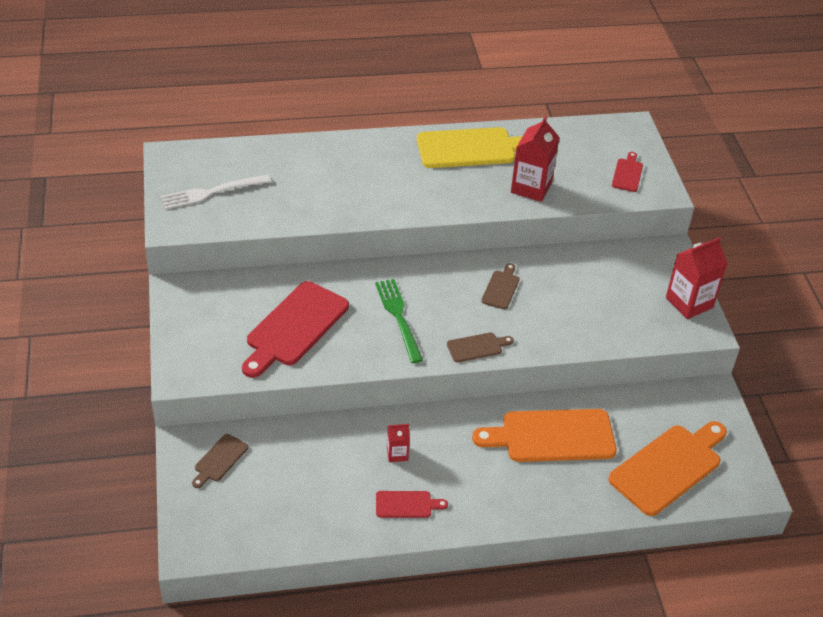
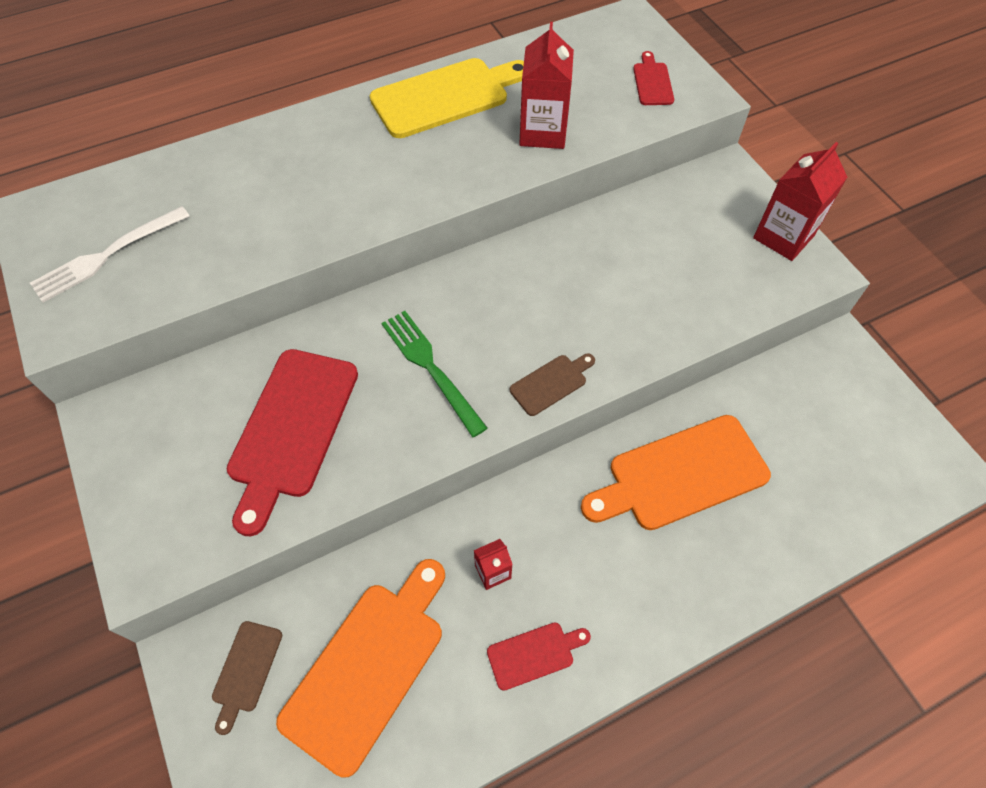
camera: 15 degrees left, 15 degrees up
brown cutting board [481,263,520,309] -> none
orange cutting board [608,421,727,516] -> orange cutting board moved to [276,559,445,778]

